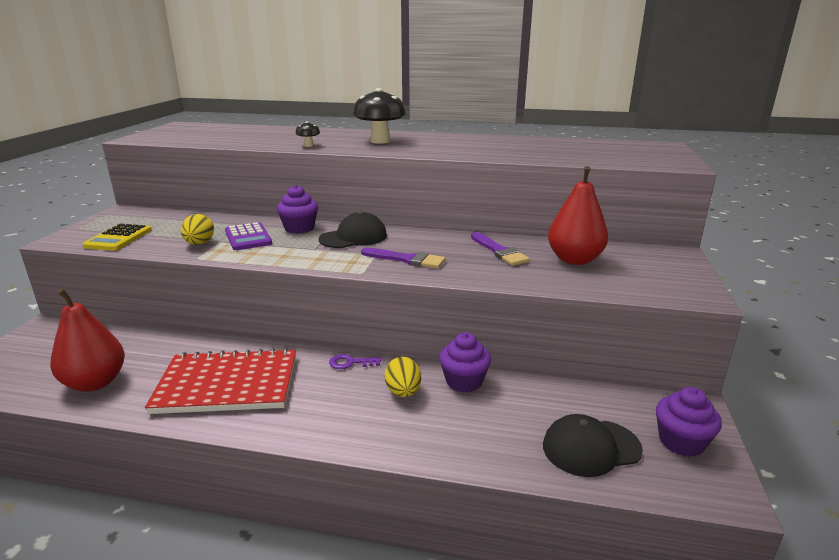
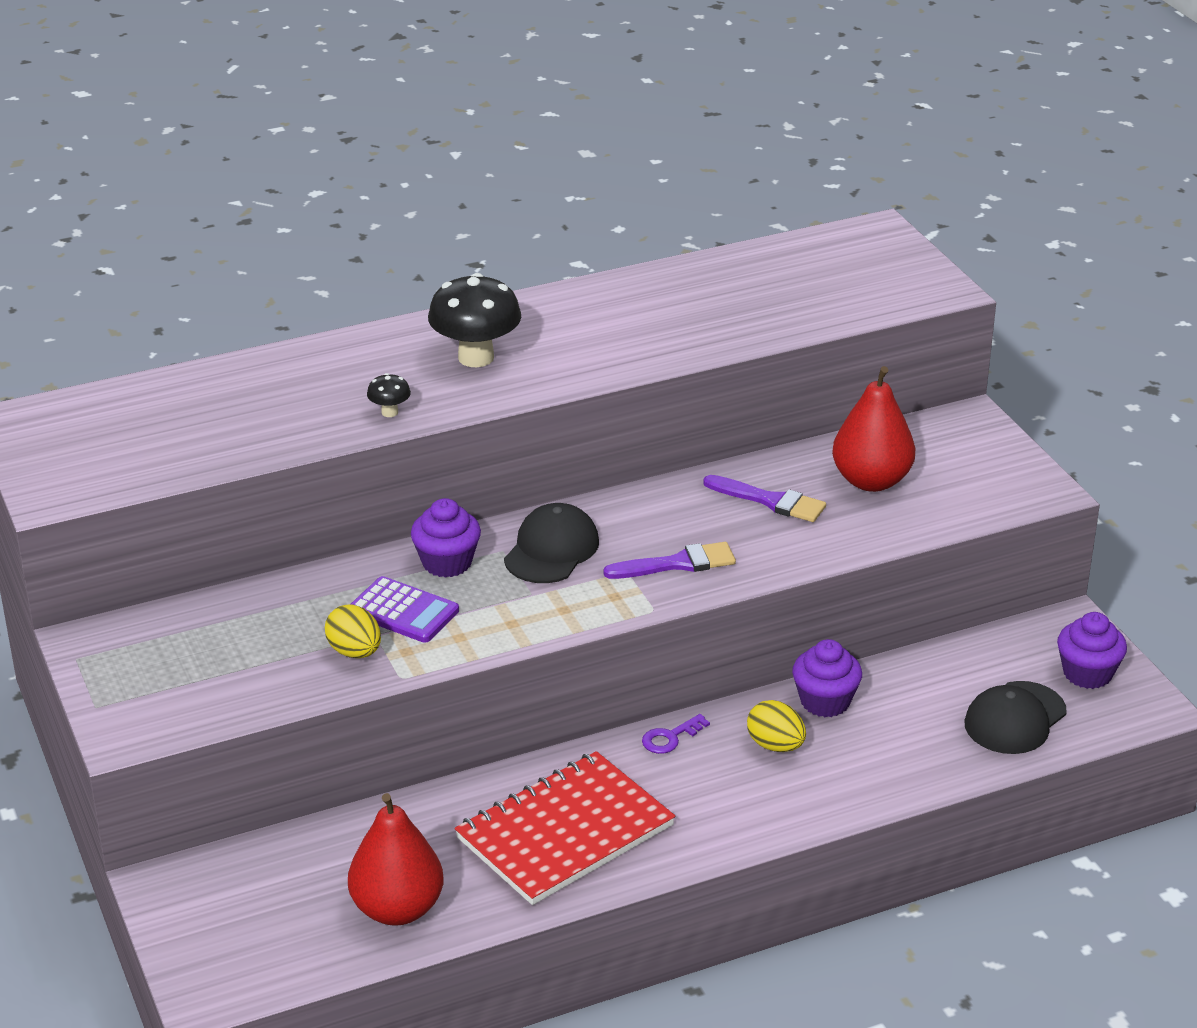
camera: 35 degrees left, 10 degrees up
yellow calculator [83,224,151,251] -> none

